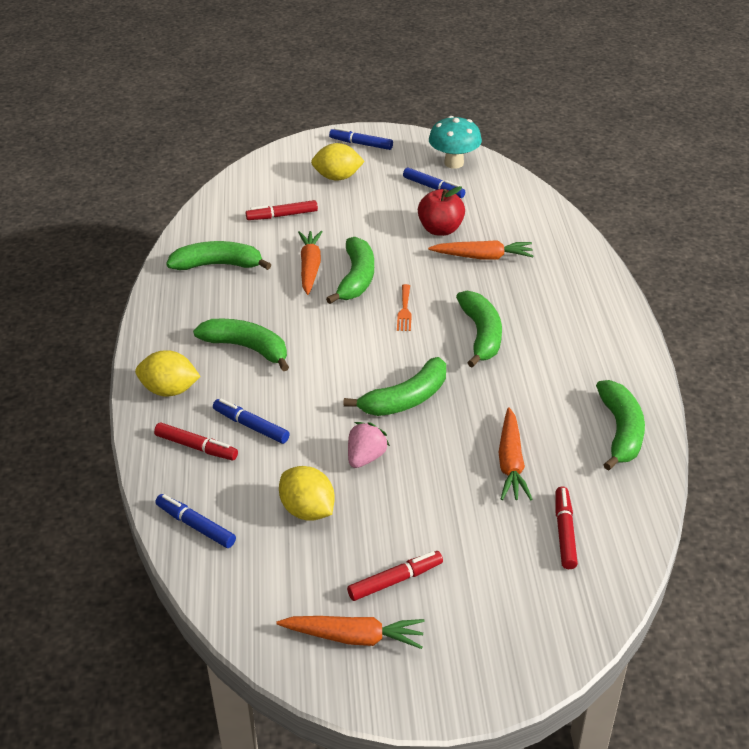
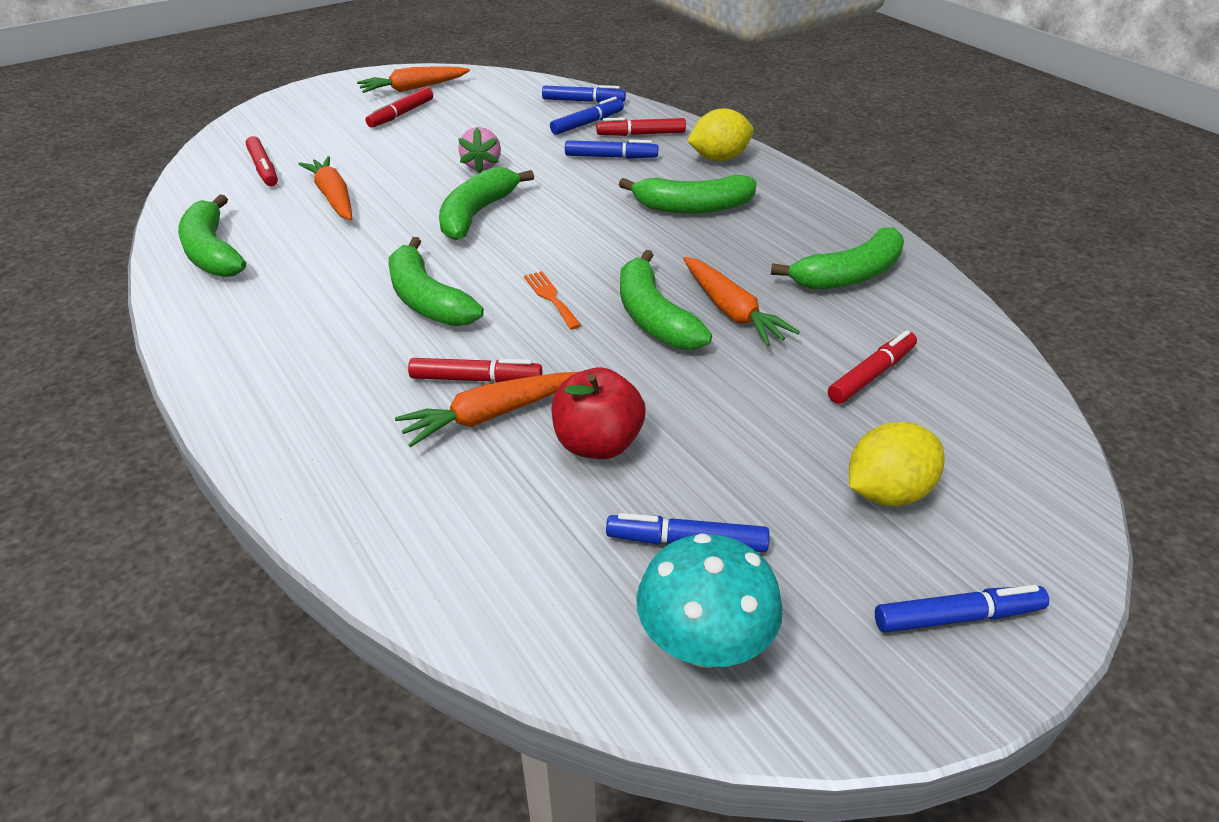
camera: 150 degrees right, 0 degrees up
yellow lemon [279,466,335,521] -> none
none -> red marker [408,358,542,382]
none -> blue marker [550,97,624,135]

